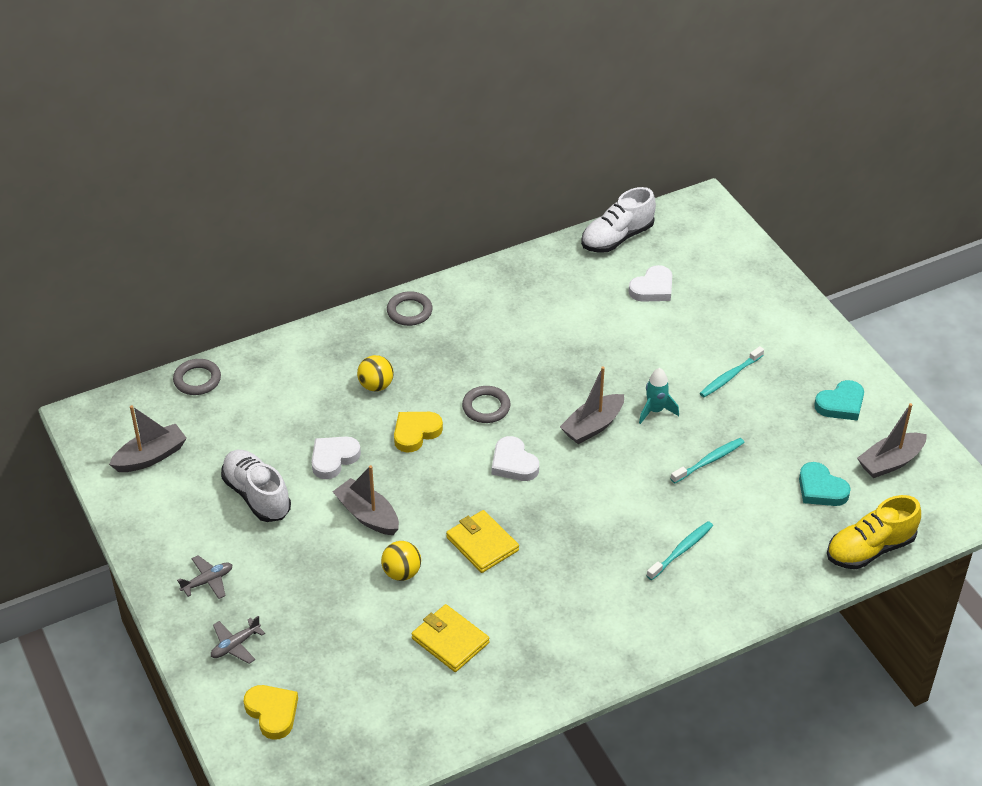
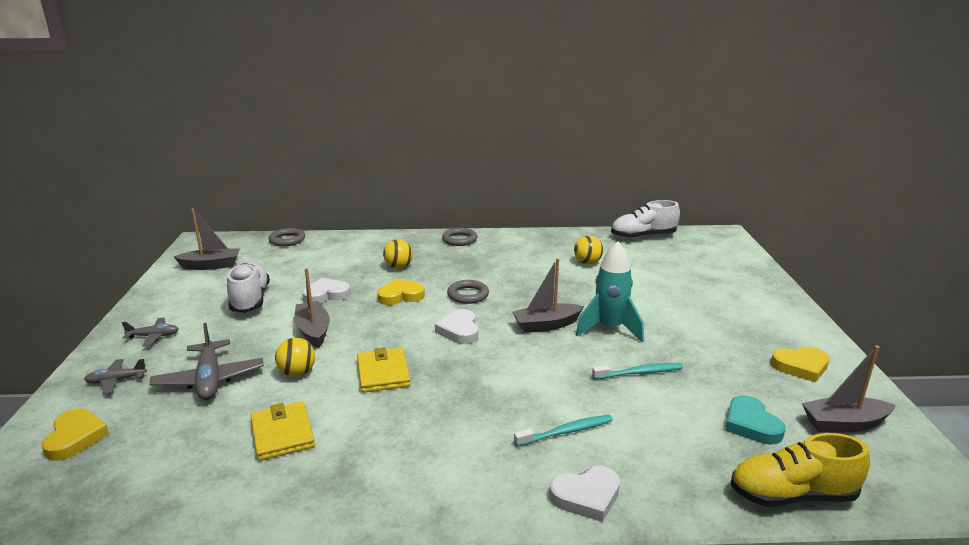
camera: 25 degrees right, 20 degrees down
white heart [629,265,672,302] -> white heart moved to [549,466,620,522]
turquoise rocket [639,368,679,424] -> turquoise rocket [576,241,644,342], size x1.65
turquoise toothbrush [700,346,764,397] -> none
turquoise heart [814,380,864,421] -> yellow heart [771,347,830,382]
none -> grey plane [149,323,263,400]
none -> yellow ball [574,236,603,264]

